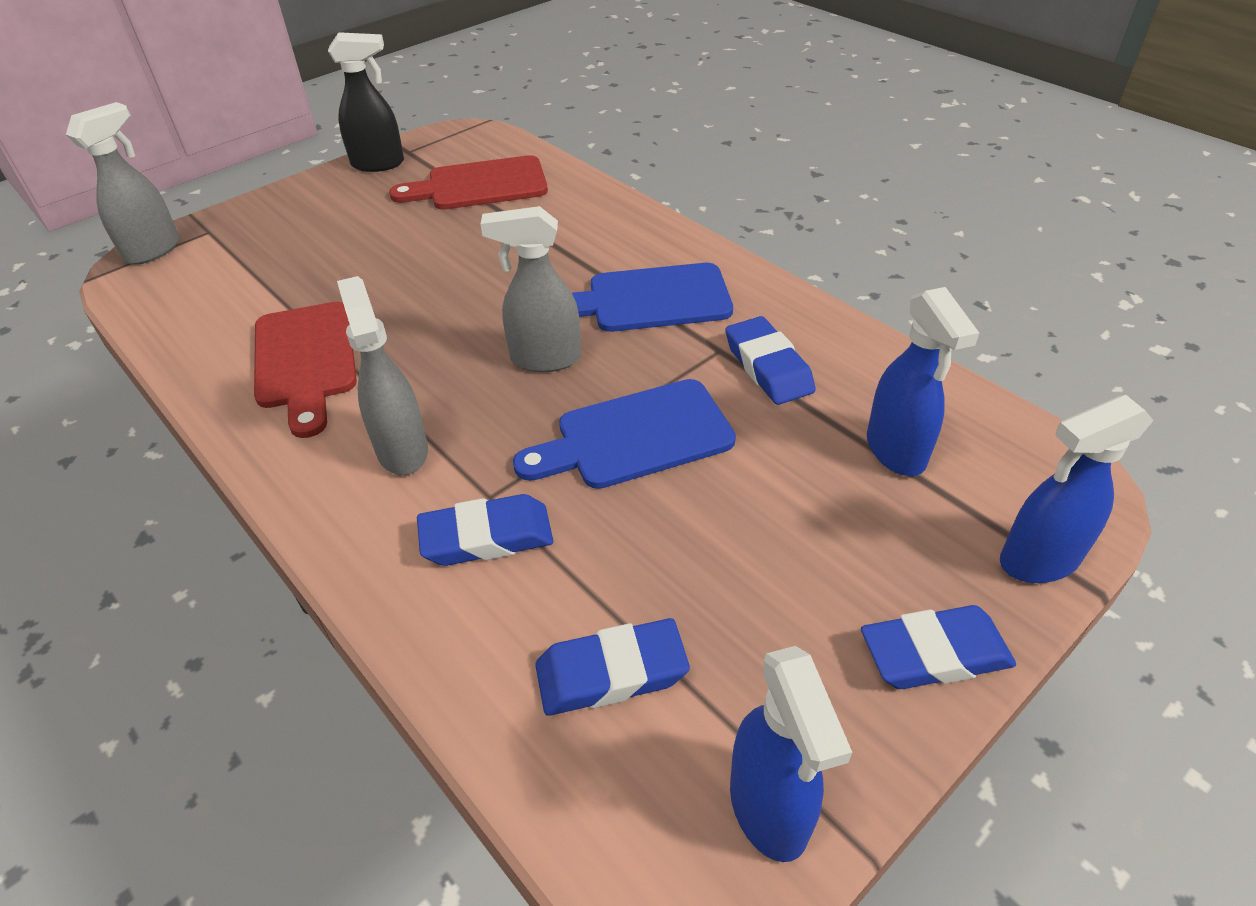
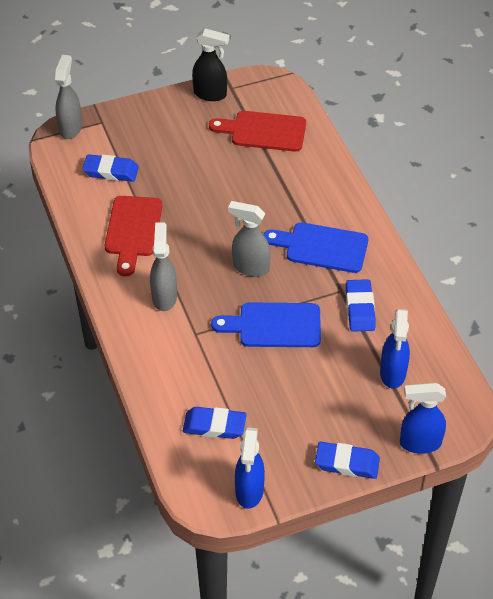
camera: 20 degrees right, 5 degrees up
grey spray bottle [66,102,179,265] -> grey spray bottle turned 45 degrees counterclockwise [55,55,82,139]
blue eraser [417,494,553,566] -> blue eraser moved to [82,154,139,182]

